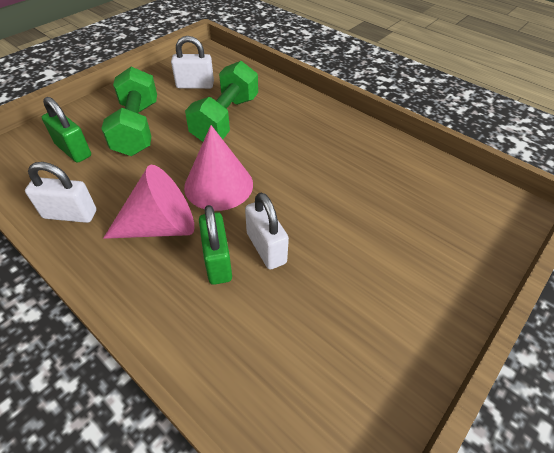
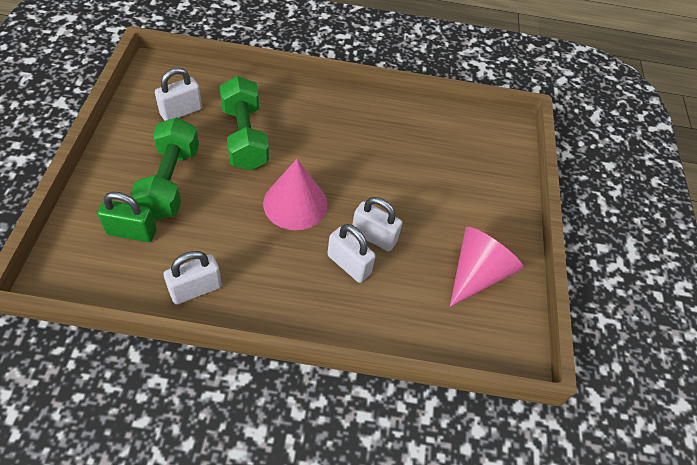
camera: 40 degrees left, 5 degrees up
green dumbbell [101,67,157,156] -> green dumbbell turned 45 degrees clockwise [130,117,199,220]
pink cone [103,165,194,239] -> pink cone moved to [450,227,524,307]
green padlock [199,205,232,285] -> white padlock [327,224,376,283]

